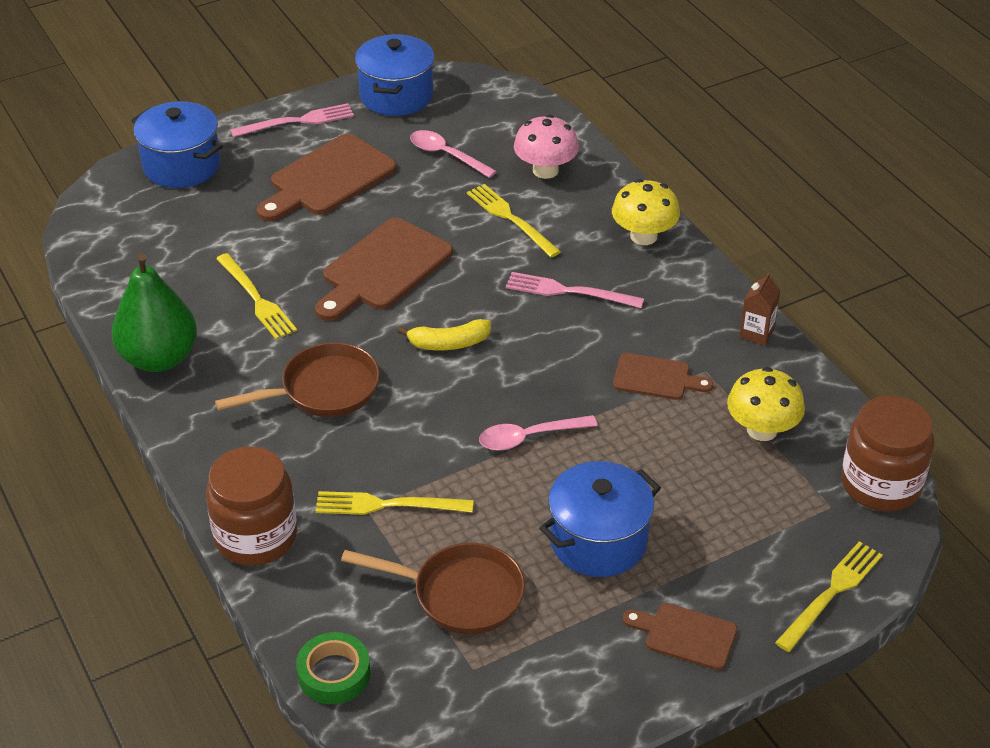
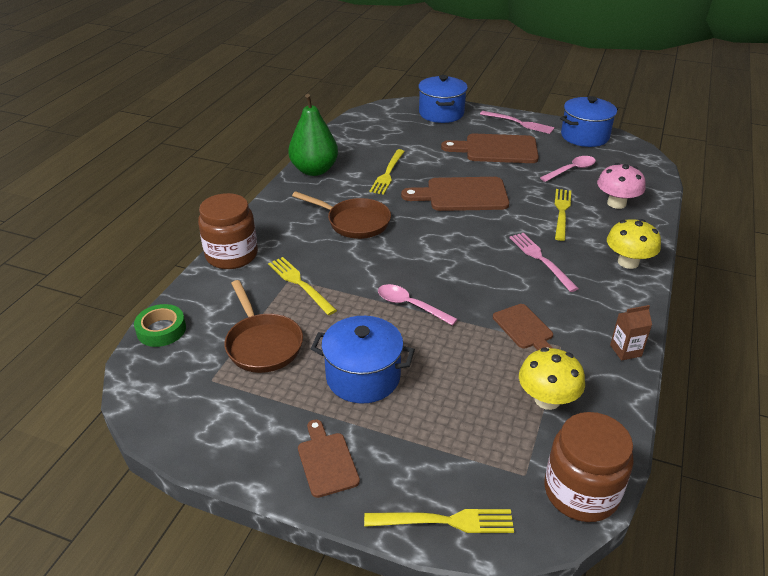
camera: 50 degrees right, 5 degrees down
yellow banana [398,319,491,350] -> none
pink spoon [410,130,497,178] -> pink spoon turned 60 degrees clockwise [540,156,596,182]

